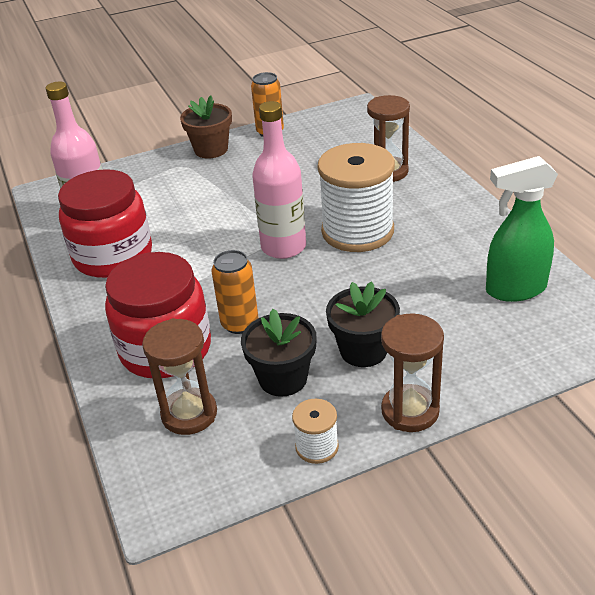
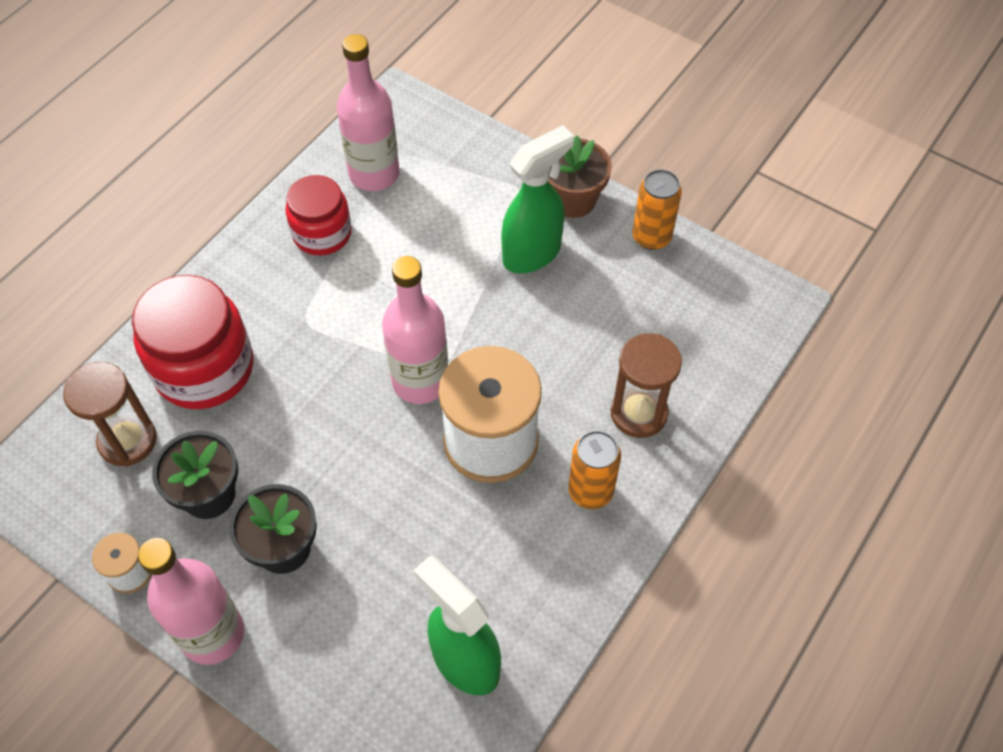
camera: 55 degrees right, 20 degrees up
red jar [58,169,152,278] -> red jar [285,175,352,255], size x0.64
orange can [211,250,258,334] -> orange can moved to [568,430,621,509]
brown hourglass [381,313,444,432] -> pink bottle [138,538,244,665]
none -> green spray bottle [501,125,574,273]

